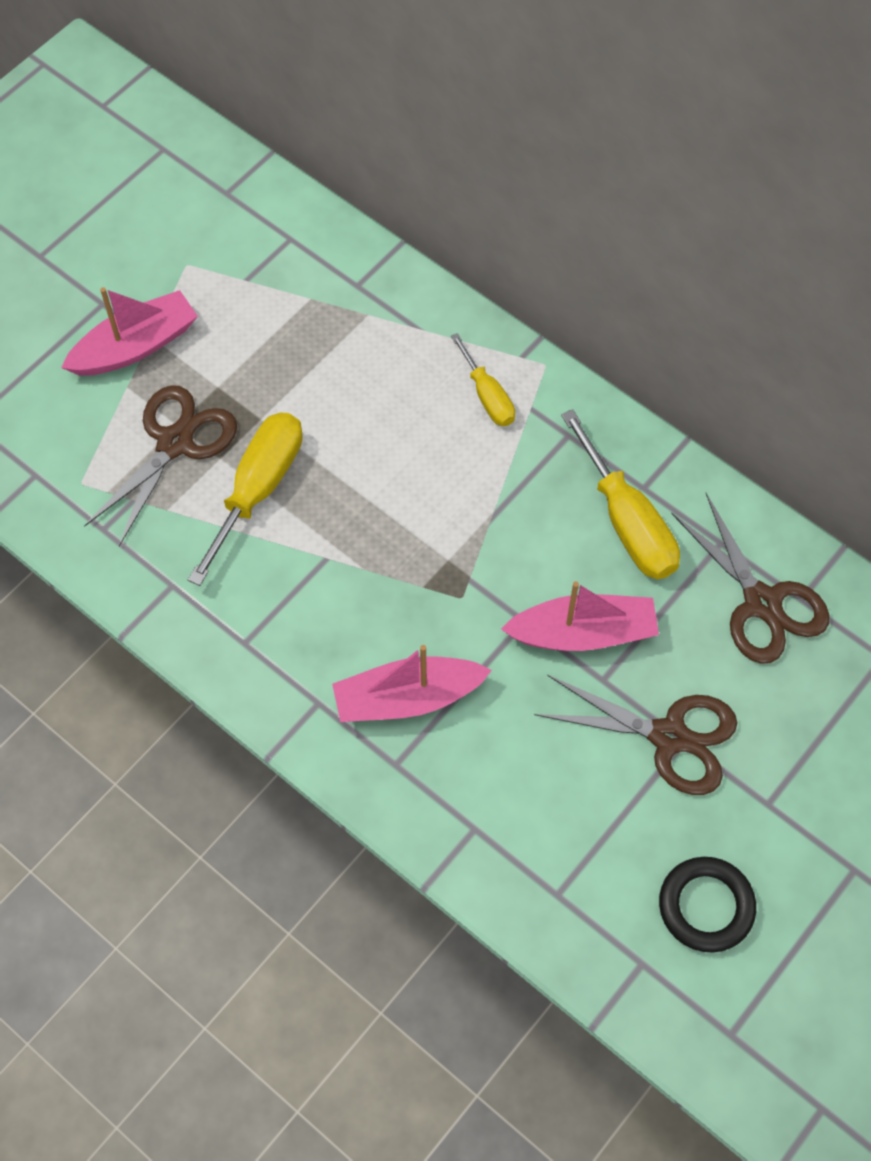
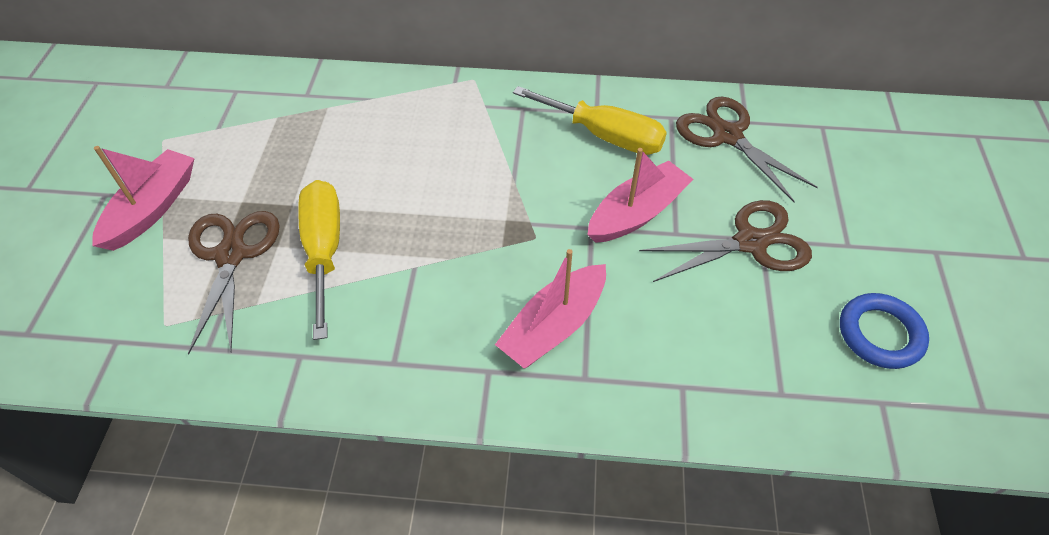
camera: 35 degrees left, 10 degrees down
yellow screwdriver [451,333,515,426] -> none
black ring [659,857,756,953] -> blue ring [840,293,929,369]
brown scissors [671,493,830,664] -> brown scissors turned 150 degrees counterclockwise [676,96,818,202]

